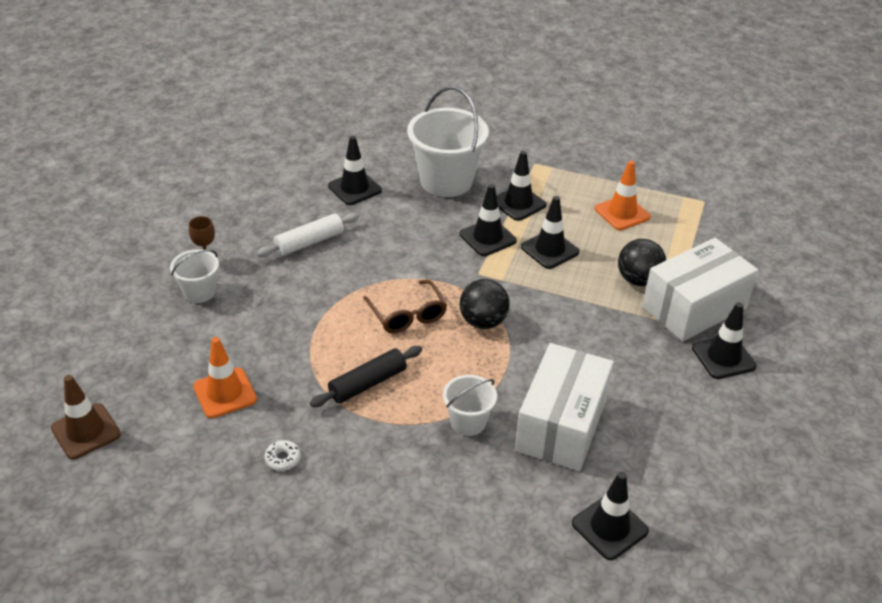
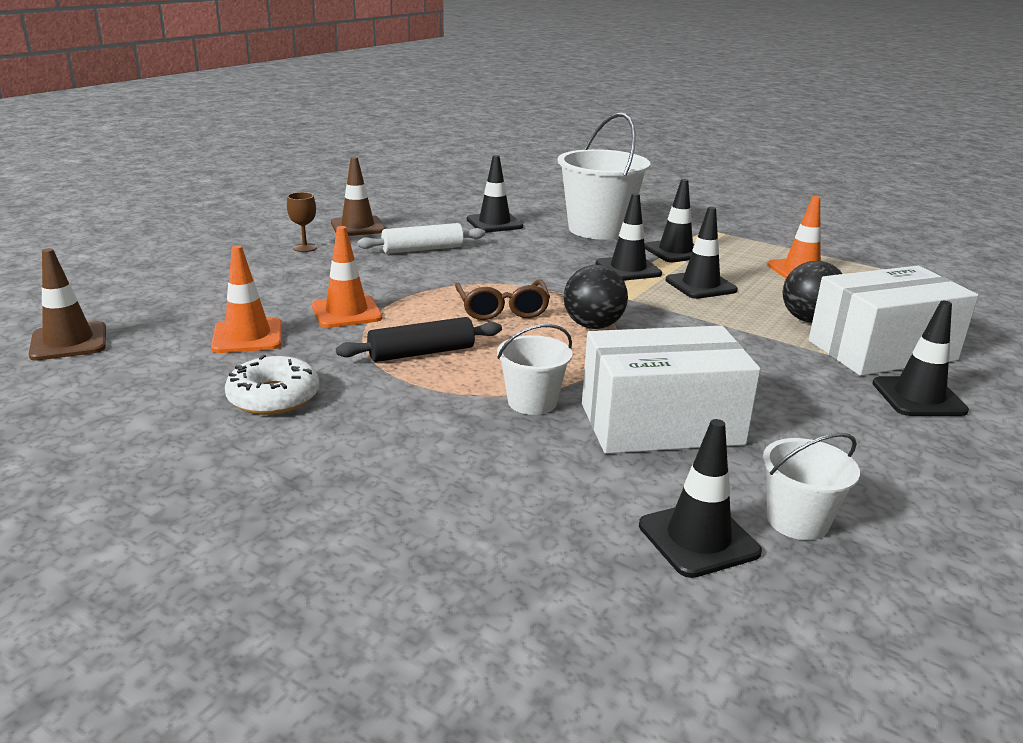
camera: 15 degrees right, 15 degrees down
white bucket [170,249,219,303] -> white bucket moved to [763,433,860,540]
white donut [265,440,301,471] -> white donut [225,355,319,415], size x1.88
white box [515,343,614,471] -> white box turned 45 degrees clockwise [582,326,761,454]
none -> orange traffic cone [312,226,382,328]
none -> brown traffic cone [331,157,385,236]

